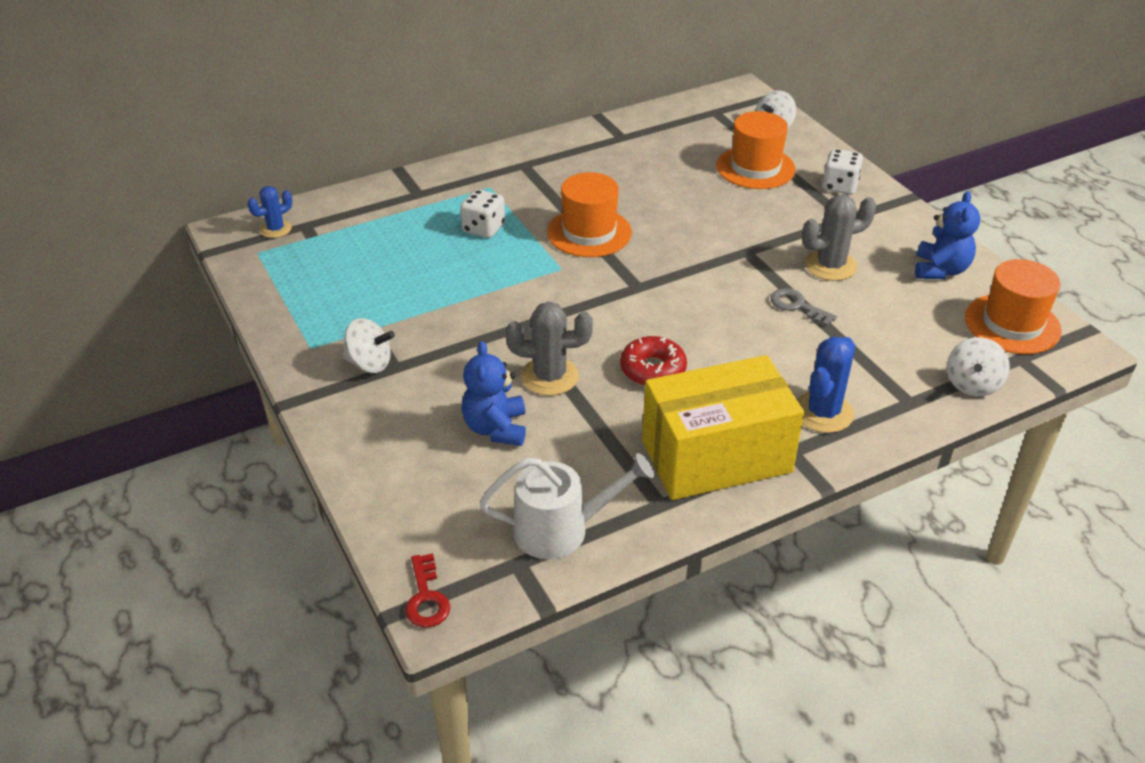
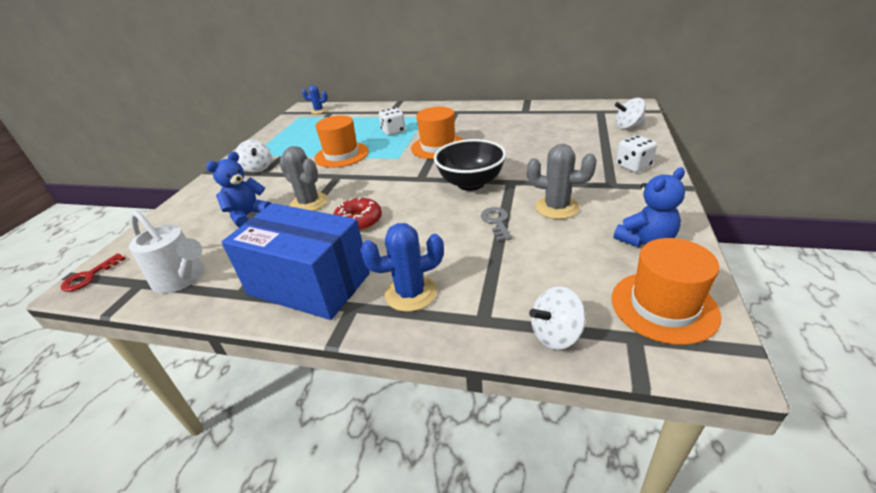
camera: 45 degrees right, 5 degrees down
yellow box [642,355,804,500] -> blue box [222,203,370,320]
orange hat [716,111,796,189] -> orange hat moved to [314,115,369,168]
none -> black bowl [434,139,506,191]

